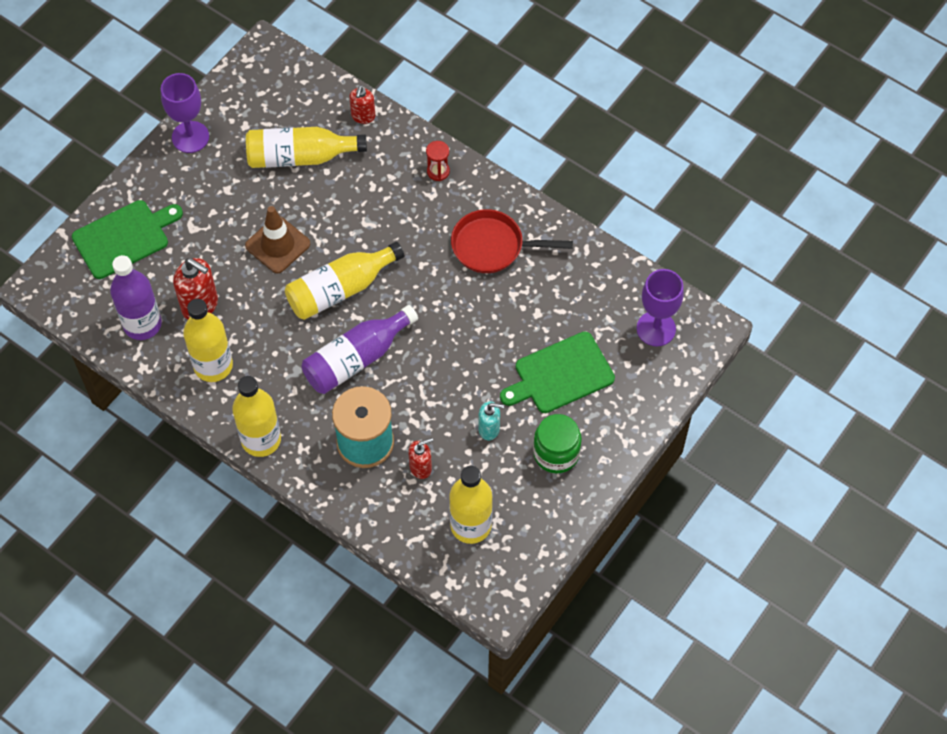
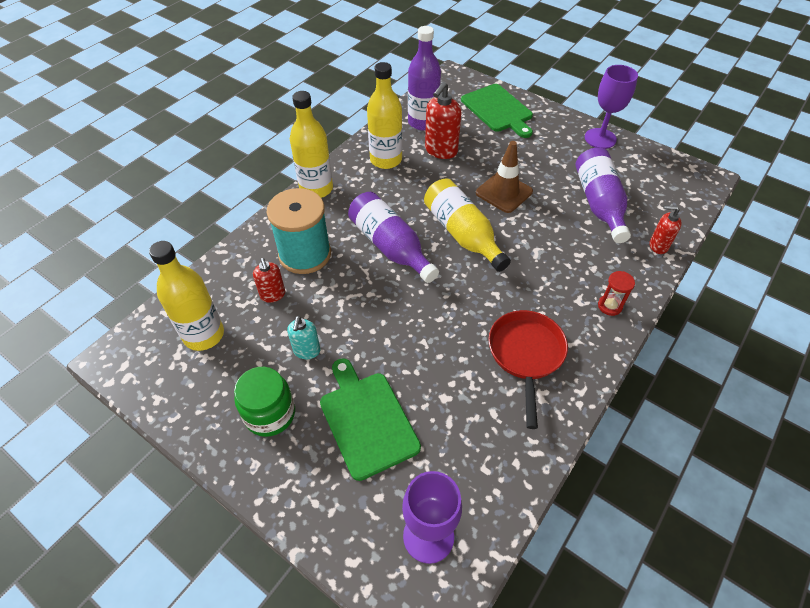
camera: 90 degrees right, 10 degrees down
yellow bottle [246,127,367,168] -> purple bottle [576,147,631,243]

